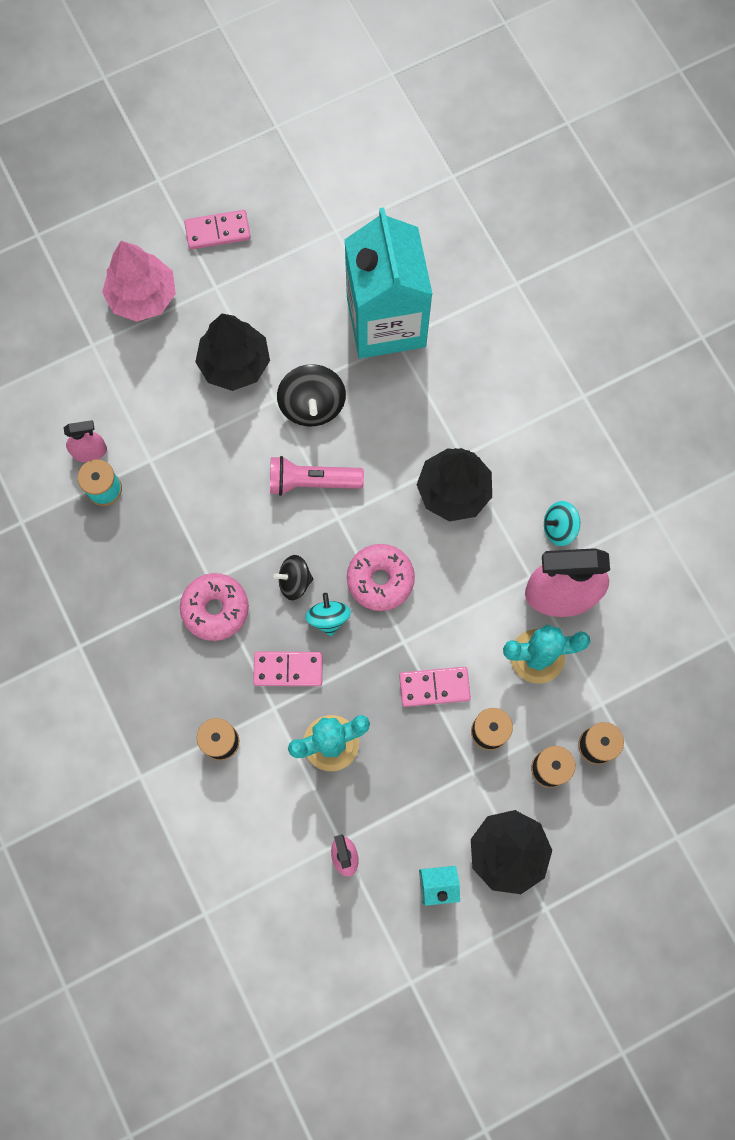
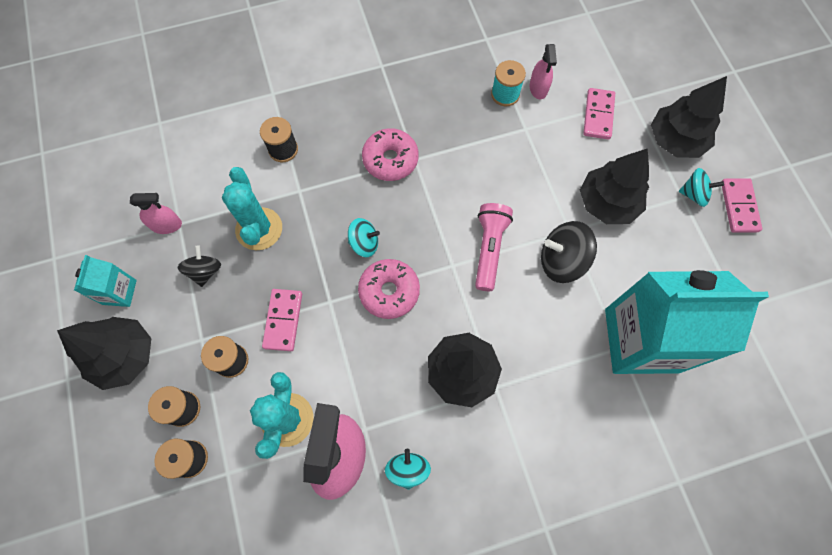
camera: 100 degrees right, 5 degrees down
pink tree [102,241,176,322] -> black tree [651,76,727,158]
pink domino [253,651,323,686] -> pink domino moved to [583,88,615,140]
black spinning top [273,555,313,600] -> black spinning top moved to [178,245,221,287]
none -> turquoise spinning top [679,168,724,207]

